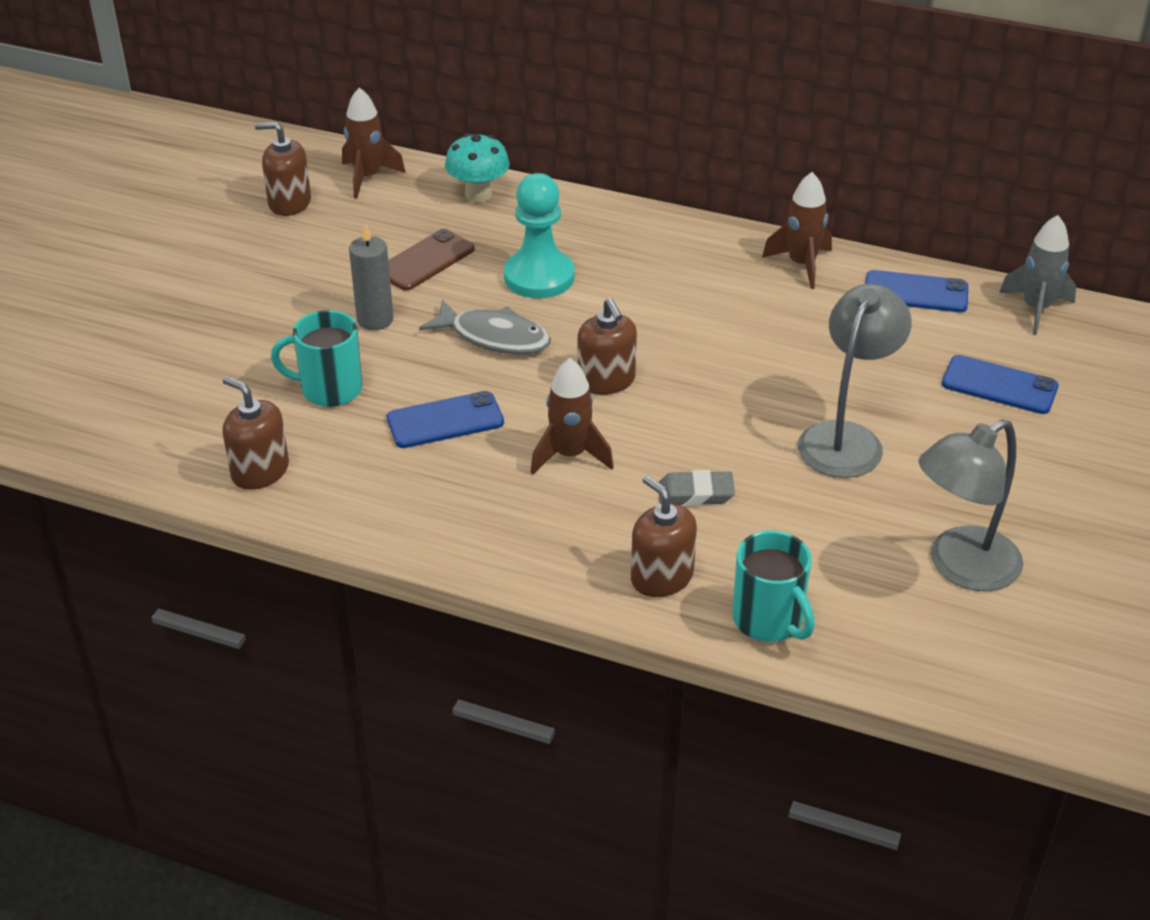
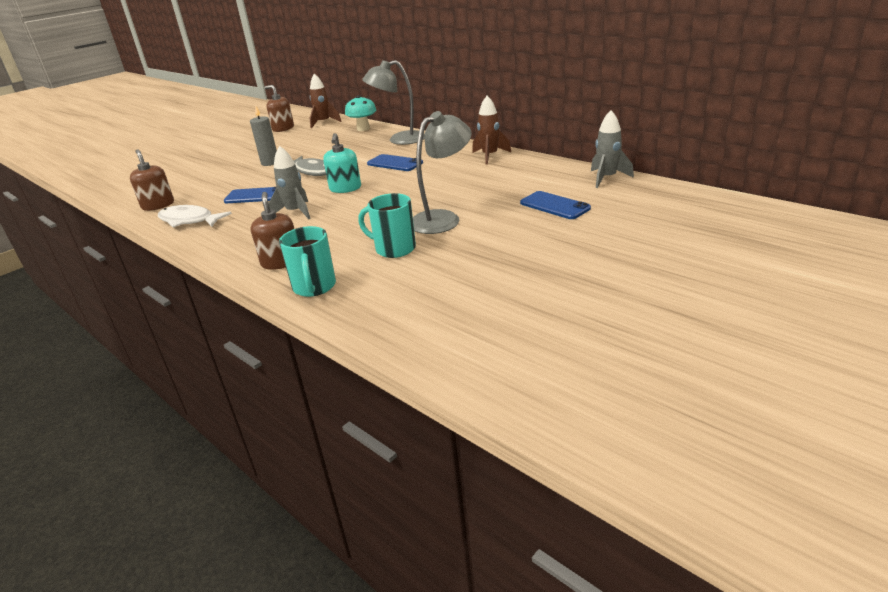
camera: 25 degrees right, 10 degrees down
turquoise mug [271,310,362,407] -> turquoise mug moved to [358,193,416,258]
brown phone [388,229,475,291] -> none
turquoise pawn [504,173,575,298] -> none
brown rocket [530,358,614,475] -> grey rocket [269,146,311,219]
brown soap dispenser [577,298,637,395] -> turquoise soap dispenser [323,133,361,193]
grey eraser [659,470,735,506] -> none
blue phone [865,270,968,312] -> blue phone moved to [367,154,423,171]
grey lamp [919,419,1023,591] -> grey lamp moved to [362,60,425,145]
none -> white fish [158,205,232,228]

